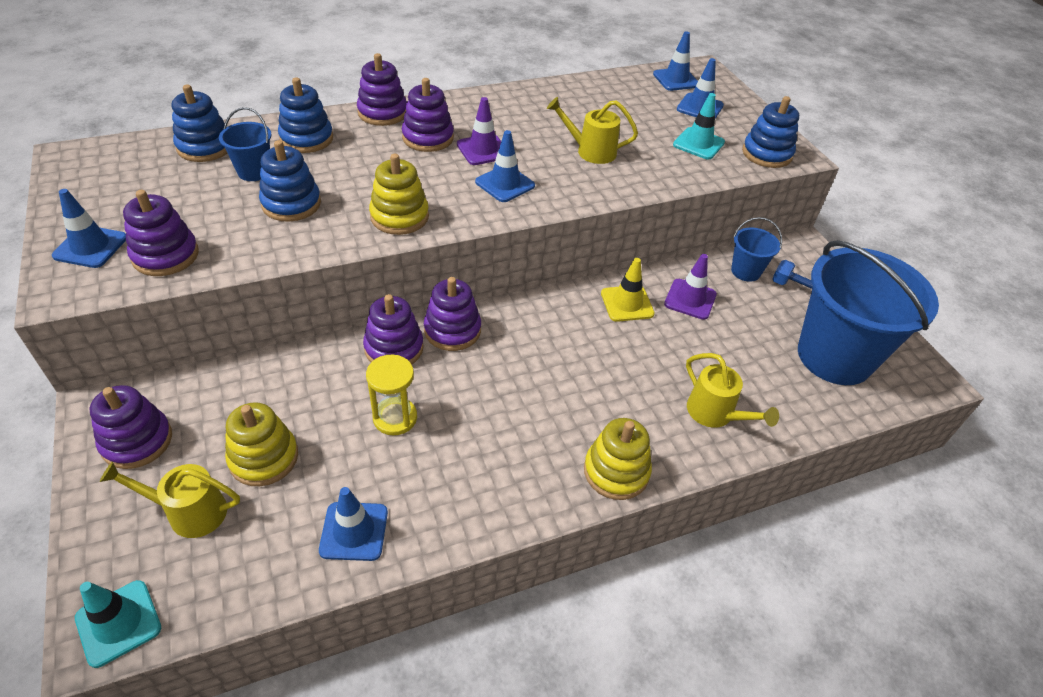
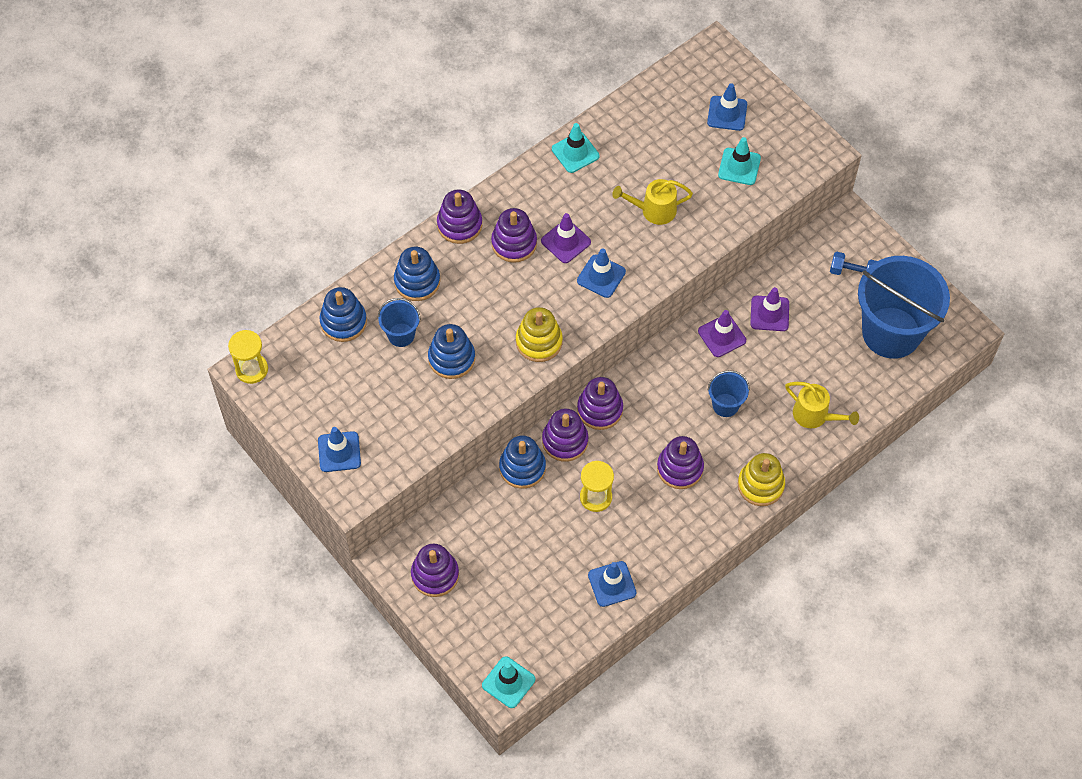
camera: 15 degrees left, 15 degrees up
yellow watering can [100,462,240,538] -> none
purple stacking toy [123,190,199,276] -> purple stacking toy moved to [657,436,704,489]
yellow stacking toy [225,402,298,486] -> none
yellow traffic cone [601,258,655,322] -> purple traffic cone [698,310,746,357]
blue traffic cone [653,31,698,91] -> none
blue bucket [731,217,782,282] -> blue bucket moved to [708,370,750,417]
blue stacking toy [742,96,799,168] -> blue stacking toy moved to [499,435,546,489]
none -> yellow hourglass [228,330,268,384]
none -> turquoise traffic cone [552,123,599,173]

